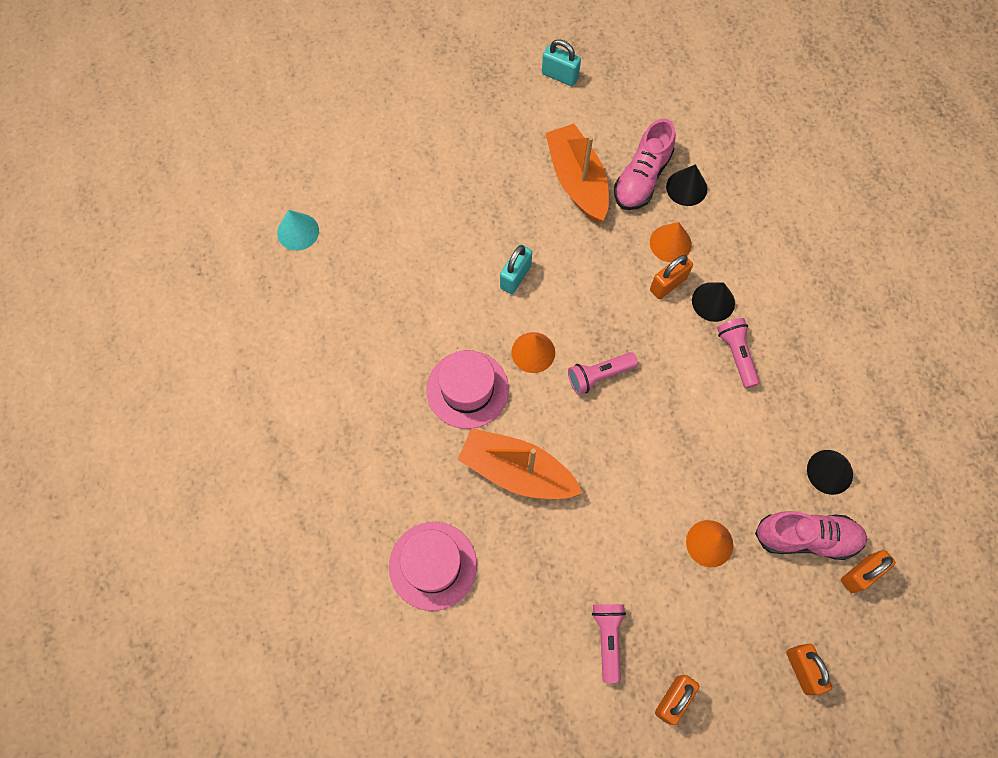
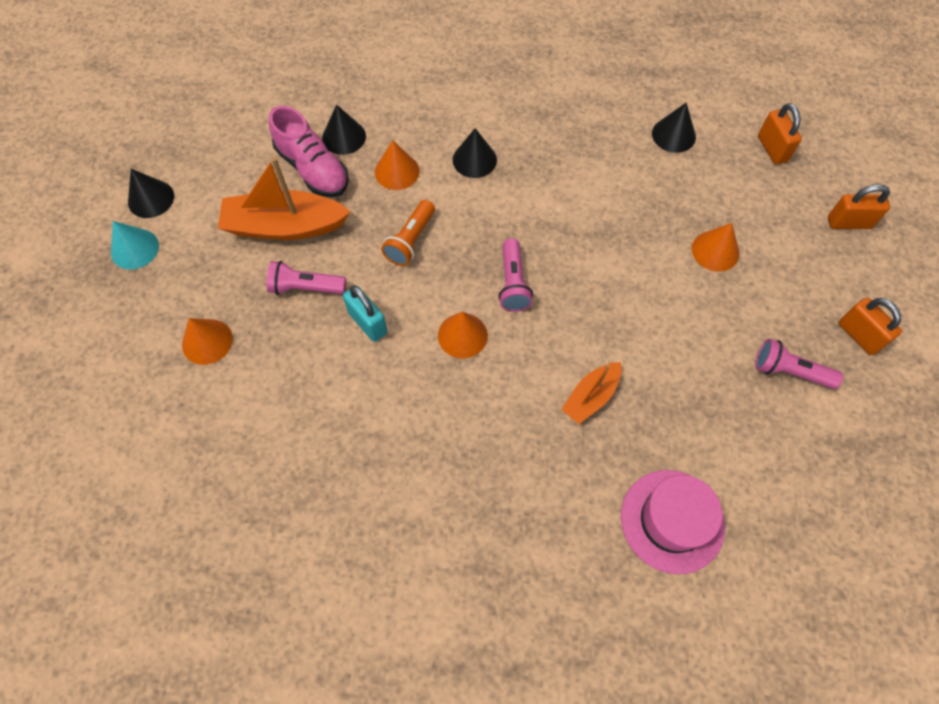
camera: 70 degrees left, 5 degrees down
turquoise cone [277,210,319,251] -> turquoise cone moved to [111,221,159,270]
pink hat [427,350,509,429] -> none
orange boat [457,428,582,499] -> orange boat [561,362,621,424], size x0.56
turquoise padlock [542,39,581,86] -> black cone [128,169,174,218]
orange padlock [650,254,693,299] -> none
pink flashlight [717,318,760,388] -> pink flashlight moved to [267,261,346,295]
pink shoe [755,511,867,560] -> none
none -> orange cone [182,318,233,365]
none -> orange flashlight [381,200,435,266]

